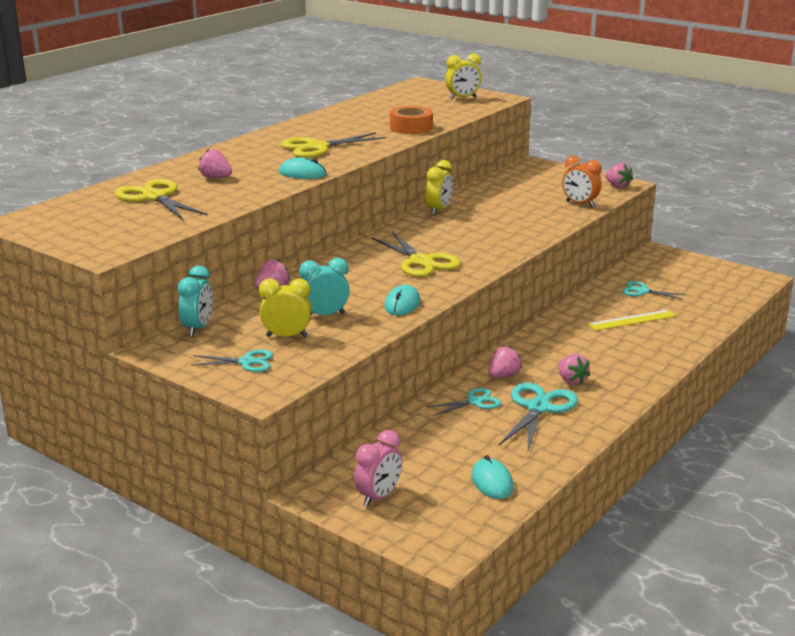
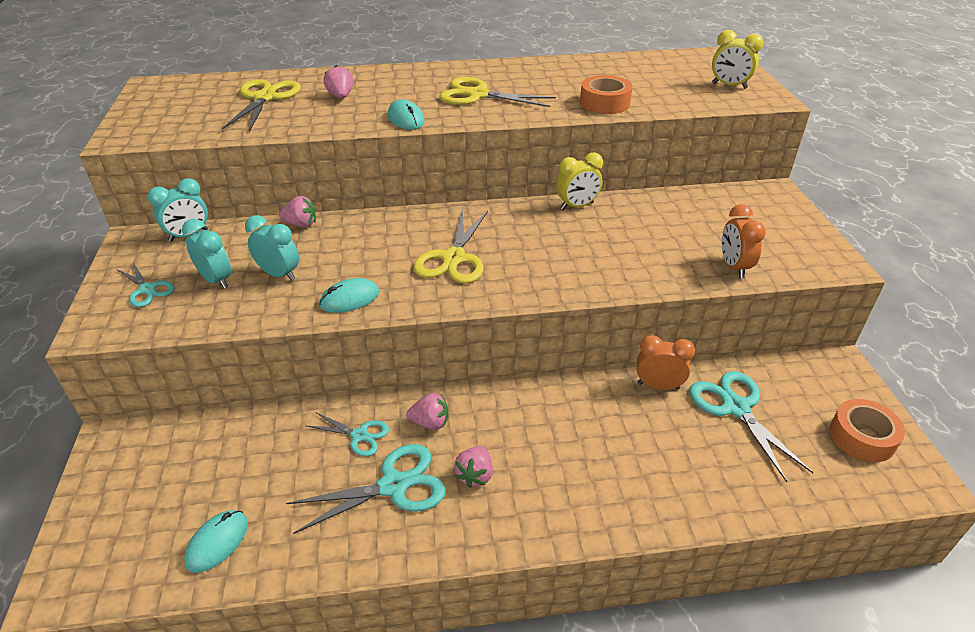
camera: 45 degrees right, 15 degrees up
yellow clock [259,278,311,337] -> turquoise clock [182,219,231,289]
pink clock [354,430,402,507] -> none
yellow ruler [588,310,676,331] -> none
pink strawberry [605,163,633,188] -> none
turquoise scissors [622,281,685,300] -> turquoise scissors [689,371,814,482], size x1.68
none -> orange clock [637,335,695,390]
none -> orange tape [830,399,905,462]

